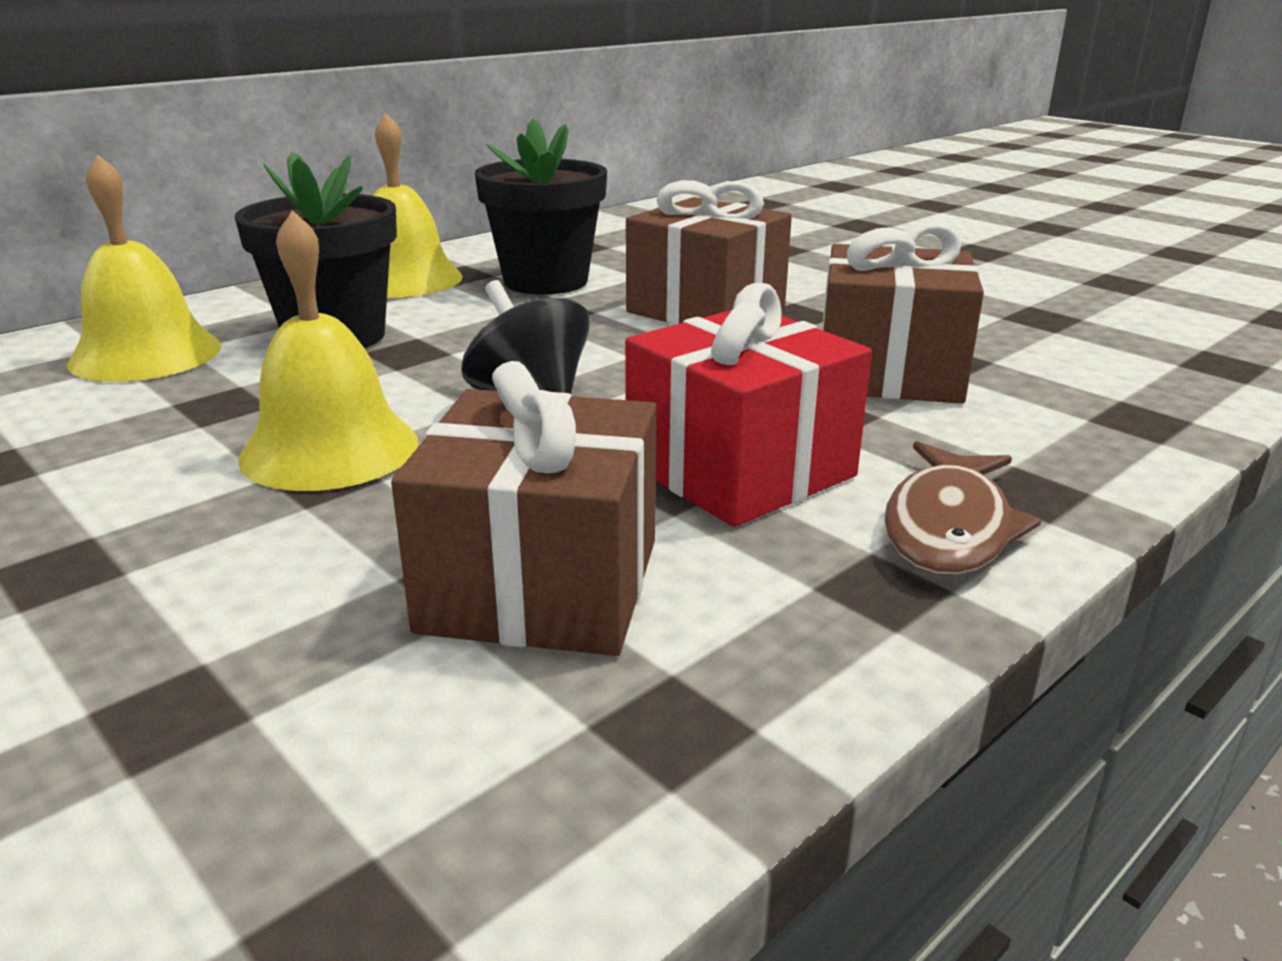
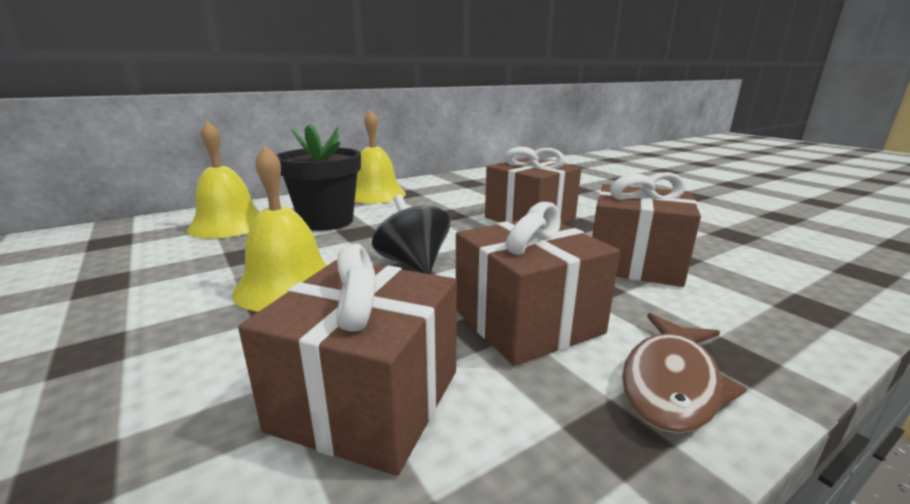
camera: 10 degrees right, 5 degrees down
black flower pot [475,118,607,295] -> none
red gift [625,283,872,527] -> brown gift [456,202,620,366]

